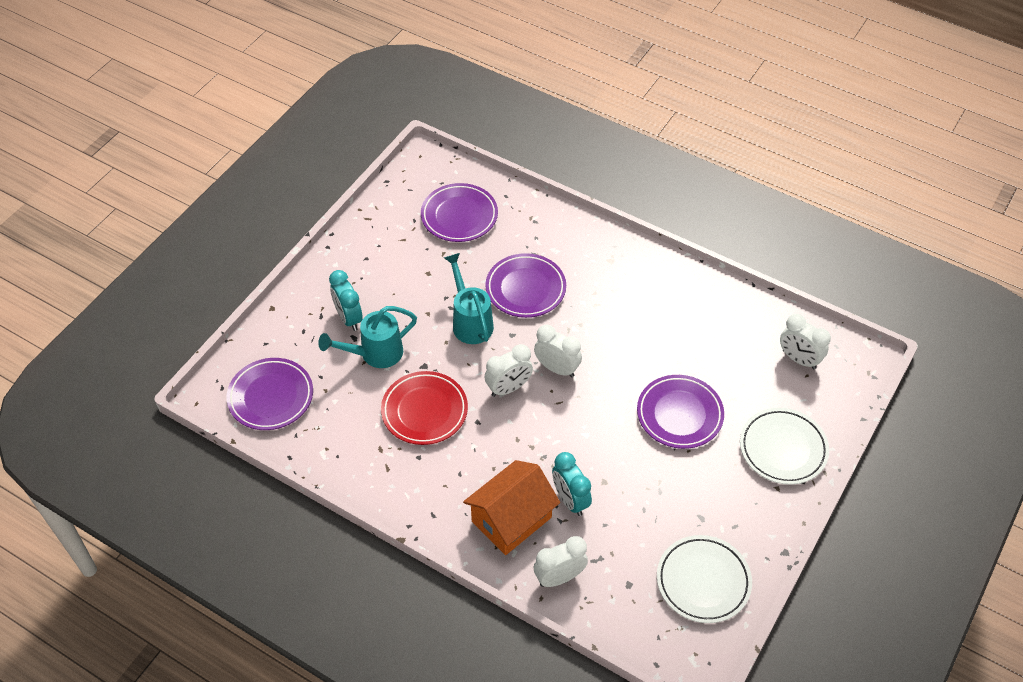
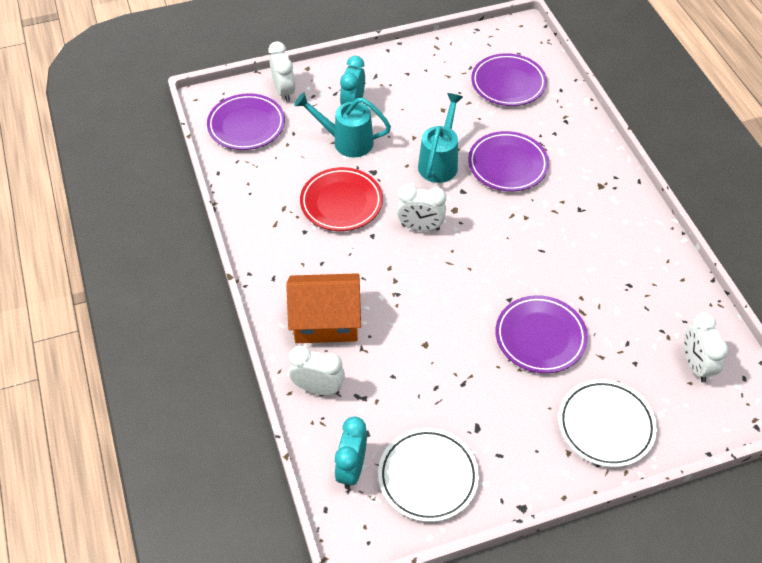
camera: 40 degrees right, 0 degrees up
white clock [534,325,582,377] -> white clock moved to [268,41,295,102]
turquoise clock [552,452,592,516] -> turquoise clock moved to [335,417,367,489]

